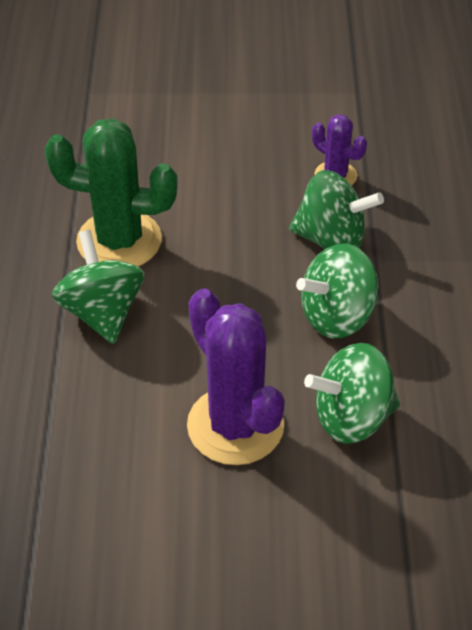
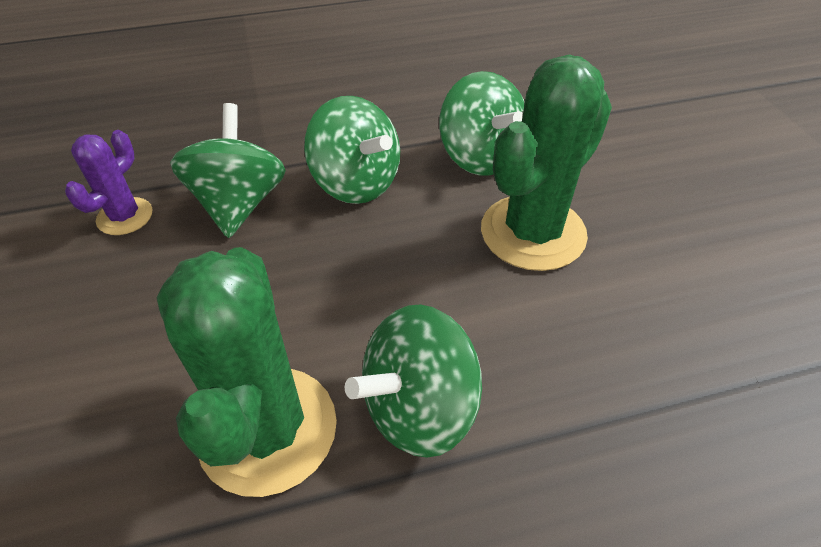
camera: 105 degrees left, 0 degrees up
purple cactus [187,288,285,465] -> green cactus [481,55,612,271]

